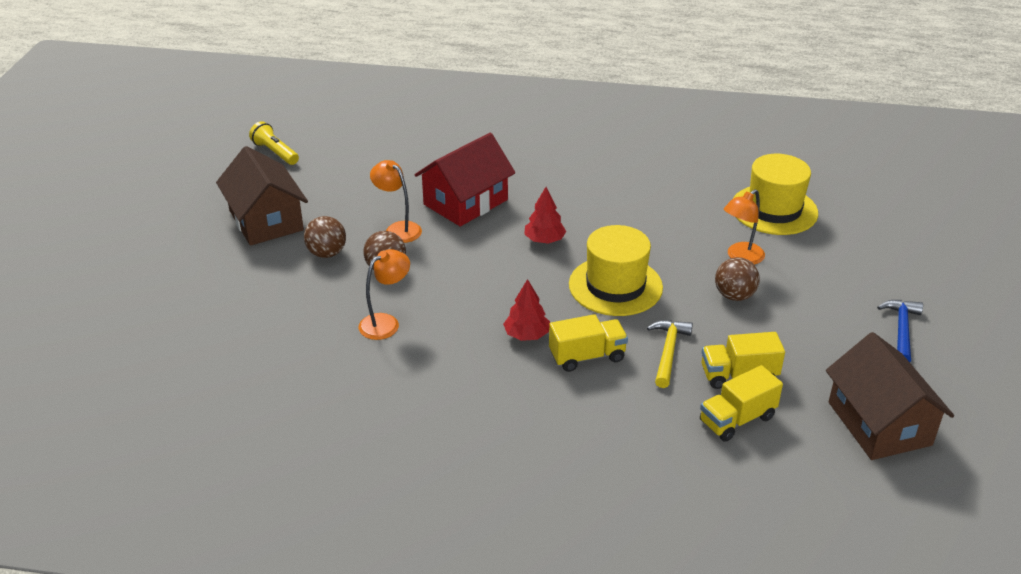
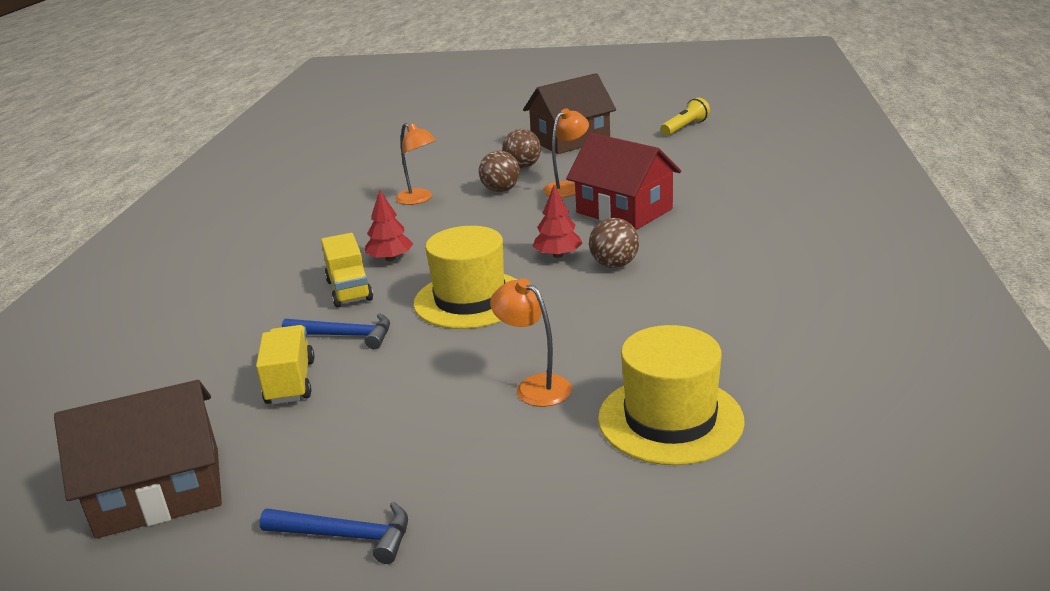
camera: 90 degrees right, 10 degrees down
yellow hammer [647,320,693,388] -> blue hammer [282,313,390,349]
yellow truck [700,365,783,442] -> none
brown ball [715,257,760,301] -> brown ball moved to [589,218,639,268]

